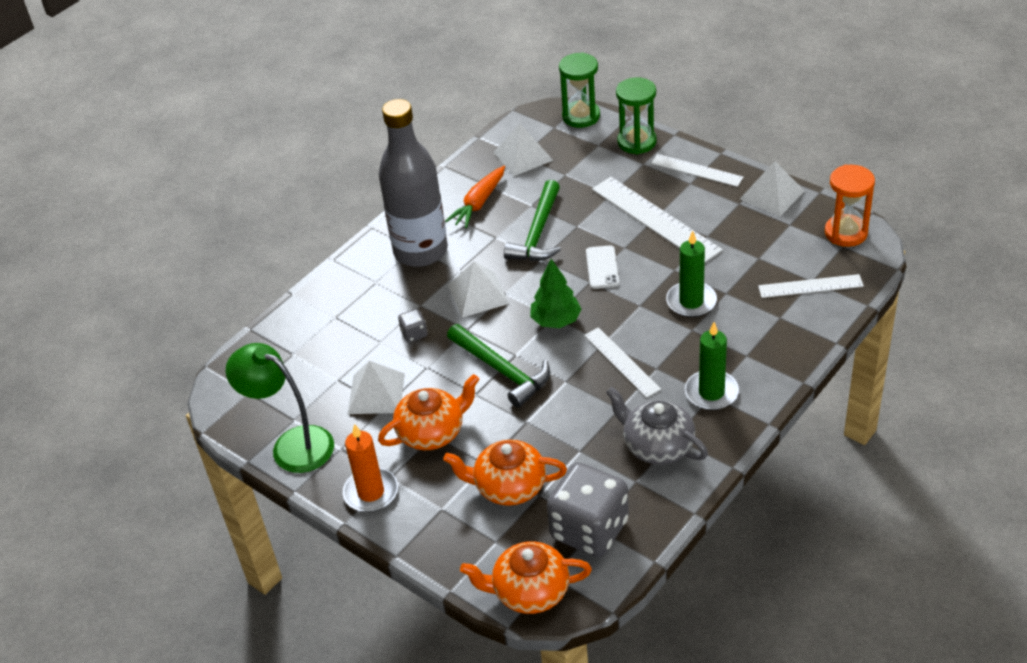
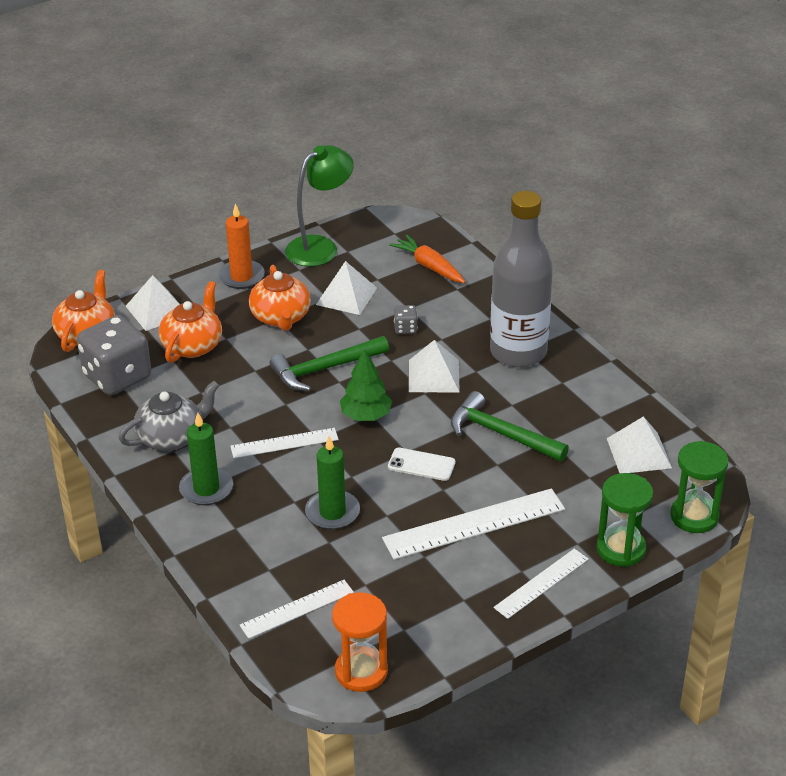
camera: 105 degrees right, 5 degrees down
orange carrot [445,166,505,228] -> orange carrot moved to [389,234,465,283]
white pyramid [740,161,805,216] -> white pyramid moved to [126,275,180,331]
white ruler [758,274,864,298] -> white ruler turned 45 degrees clockwise [240,580,354,639]

